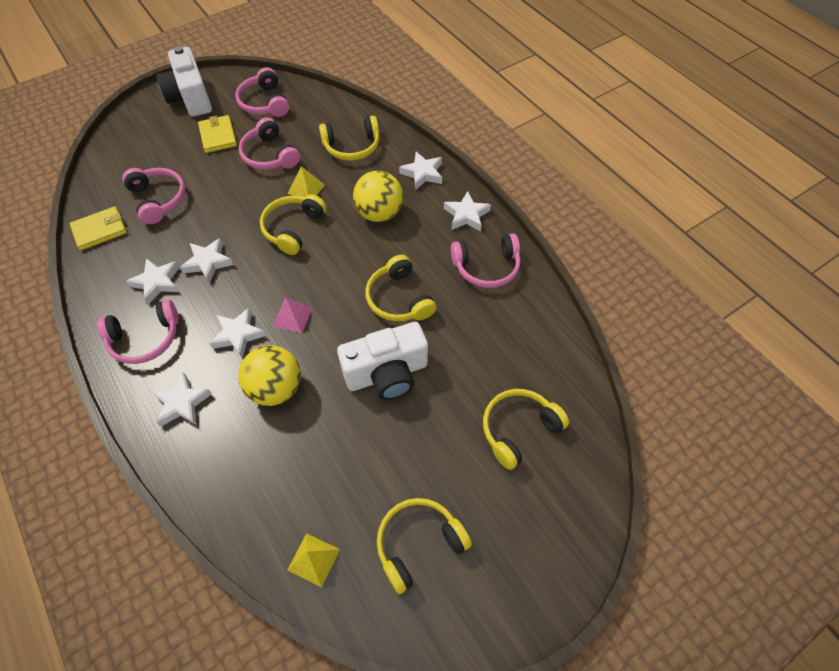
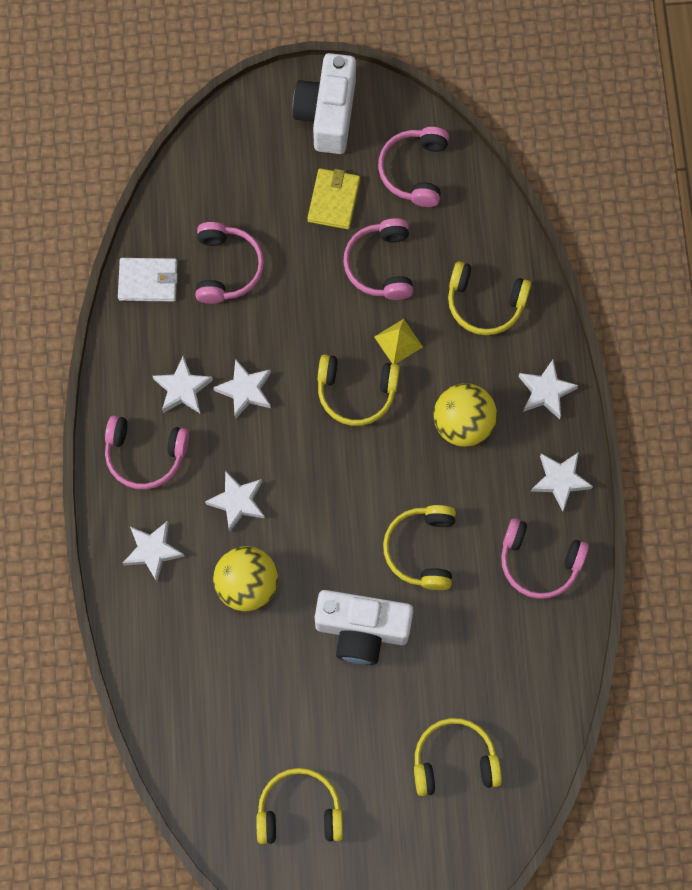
camera: 30 degrees right, 15 degrees up
yellow wallet [70,206,127,251] -> white wallet [118,258,178,302]
yellow headphones [260,194,326,255] -> yellow headphones turned 135 degrees counterclockwise [318,354,400,426]
pink pyramid [272,298,313,333] -> none
yellow pyramid [287,533,340,587] -> none

